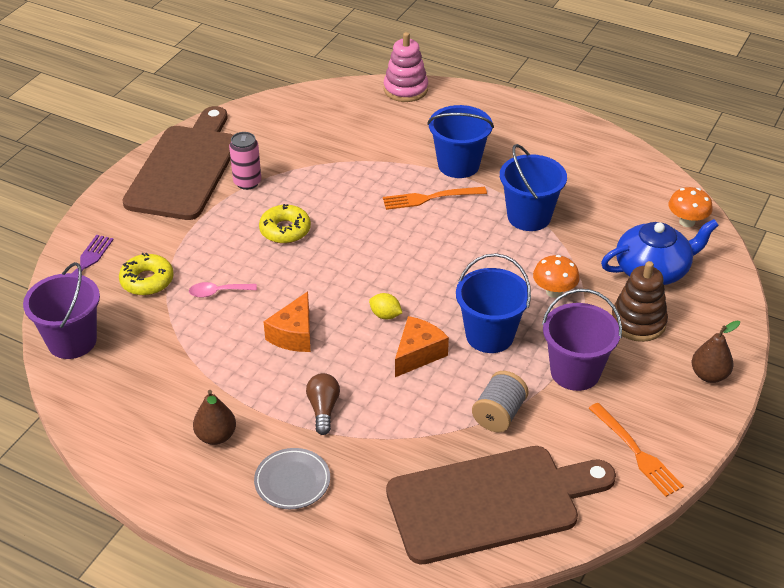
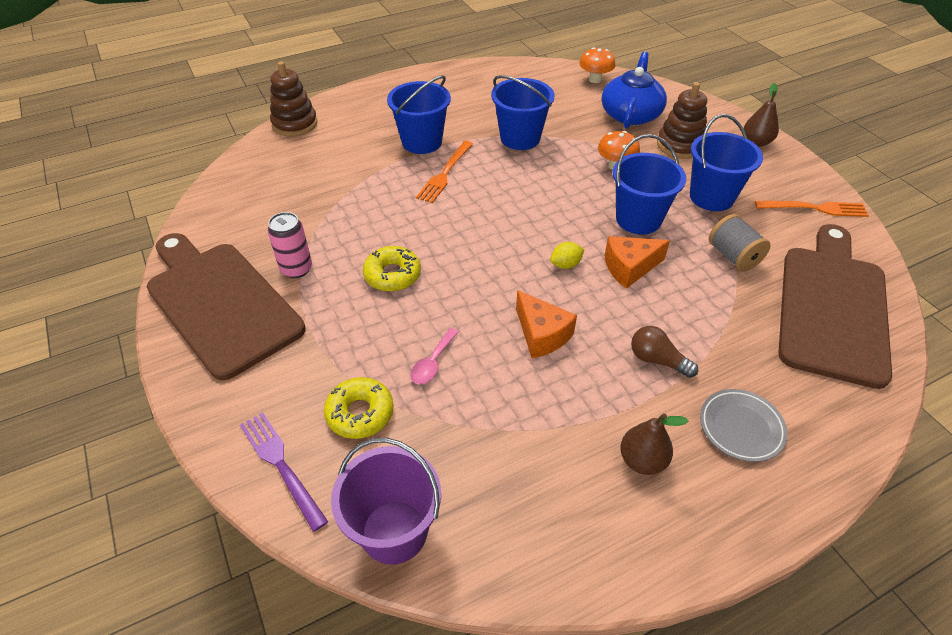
camera: 55 degrees left, 5 degrees up
pink stacking toy [384,32,428,102] -> brown stacking toy [270,61,317,137]
orange cheese [395,316,449,377] -> orange cheese turned 90 degrees counterclockwise [604,236,670,289]
purple bucket [542,289,622,391] -> blue bucket [690,114,763,211]

